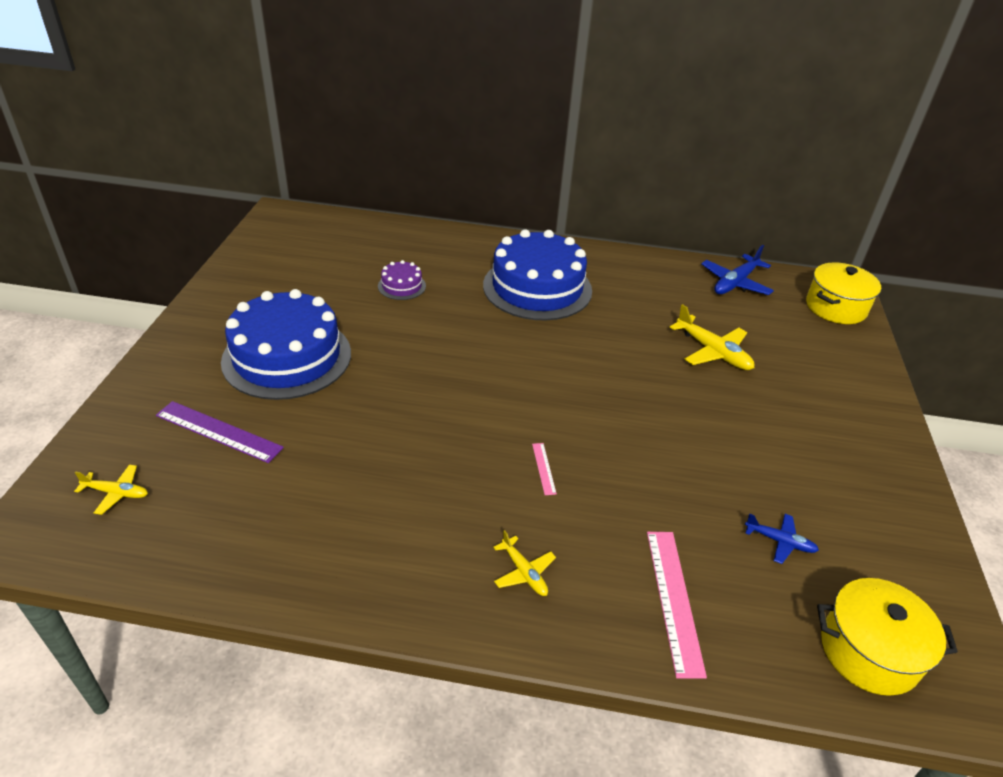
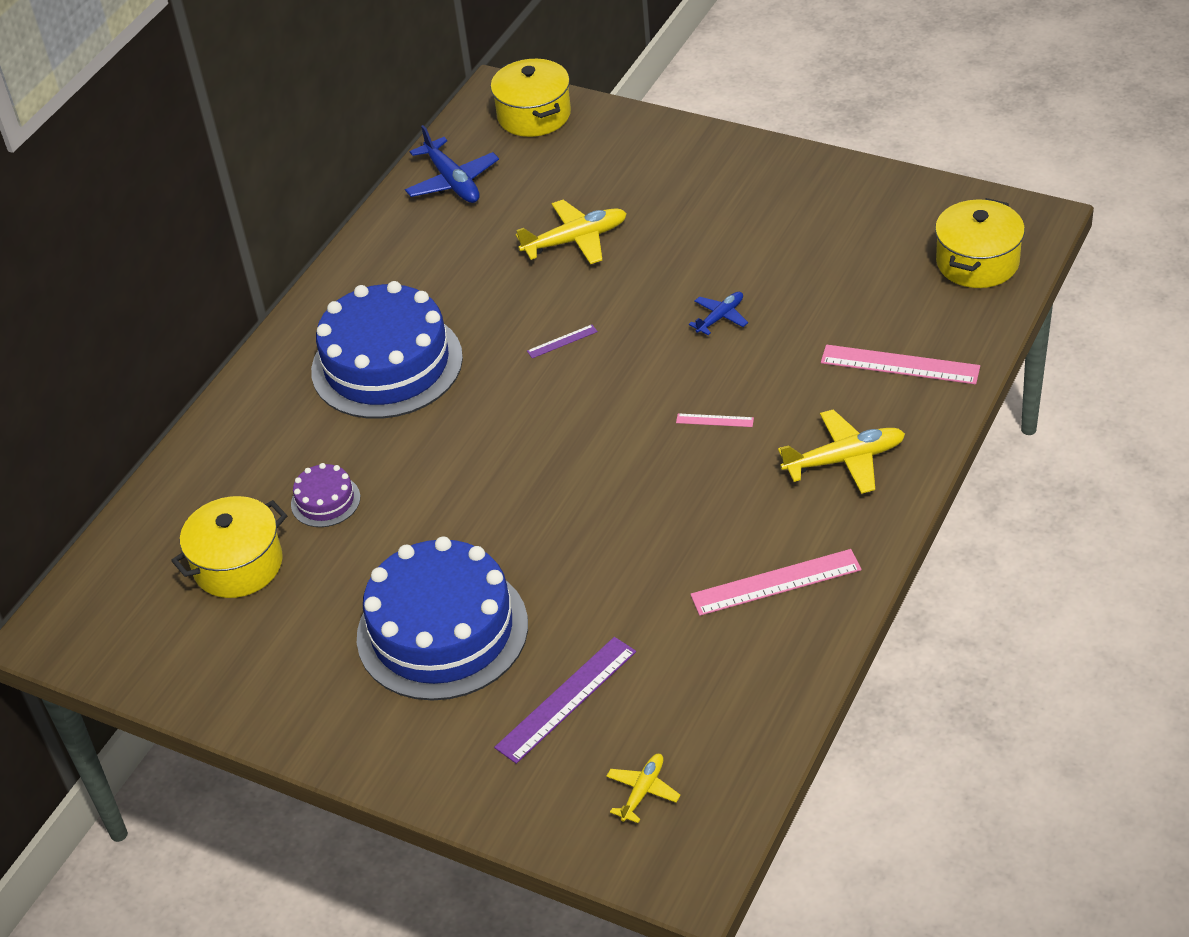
camera: 65 degrees left, 5 degrees up
yellow plane [493,530,556,596] -> yellow plane [778,409,905,494], size x1.71
blue plane [745,513,819,564] -> blue plane moved to [689,292,748,335]
none -> yellow pot [171,496,287,598]
none -> purple ruler [527,324,598,358]
none -> pink ruler [690,549,861,616]

